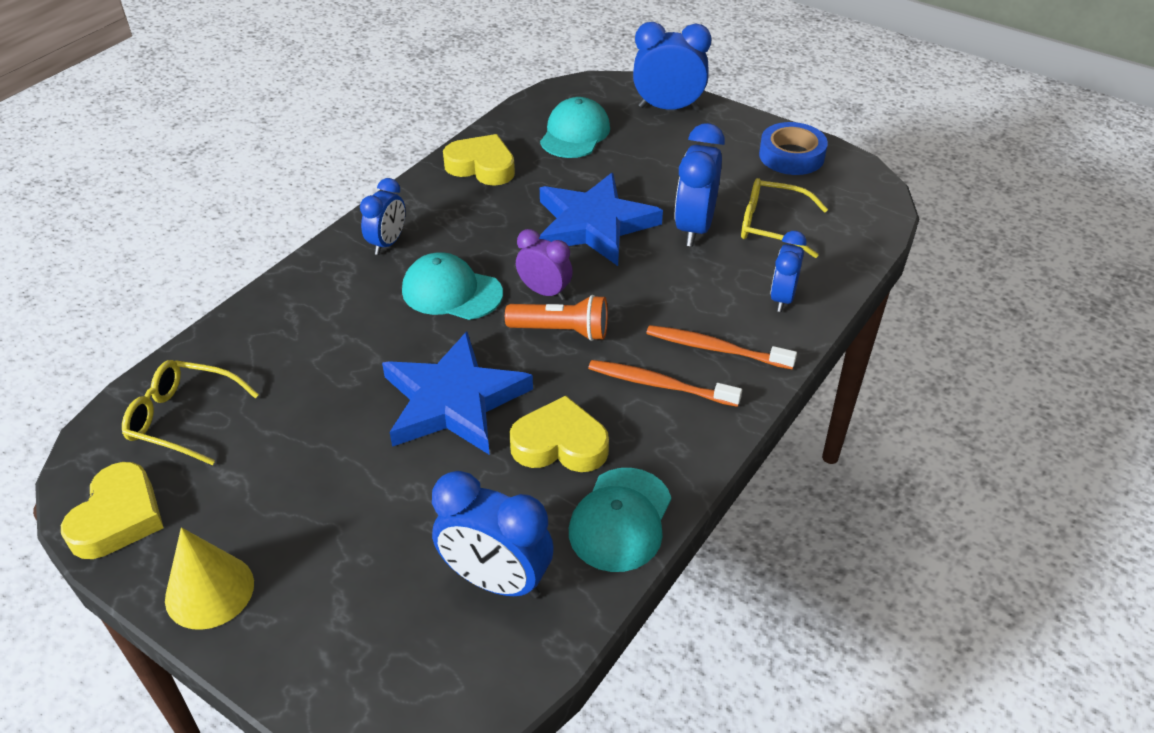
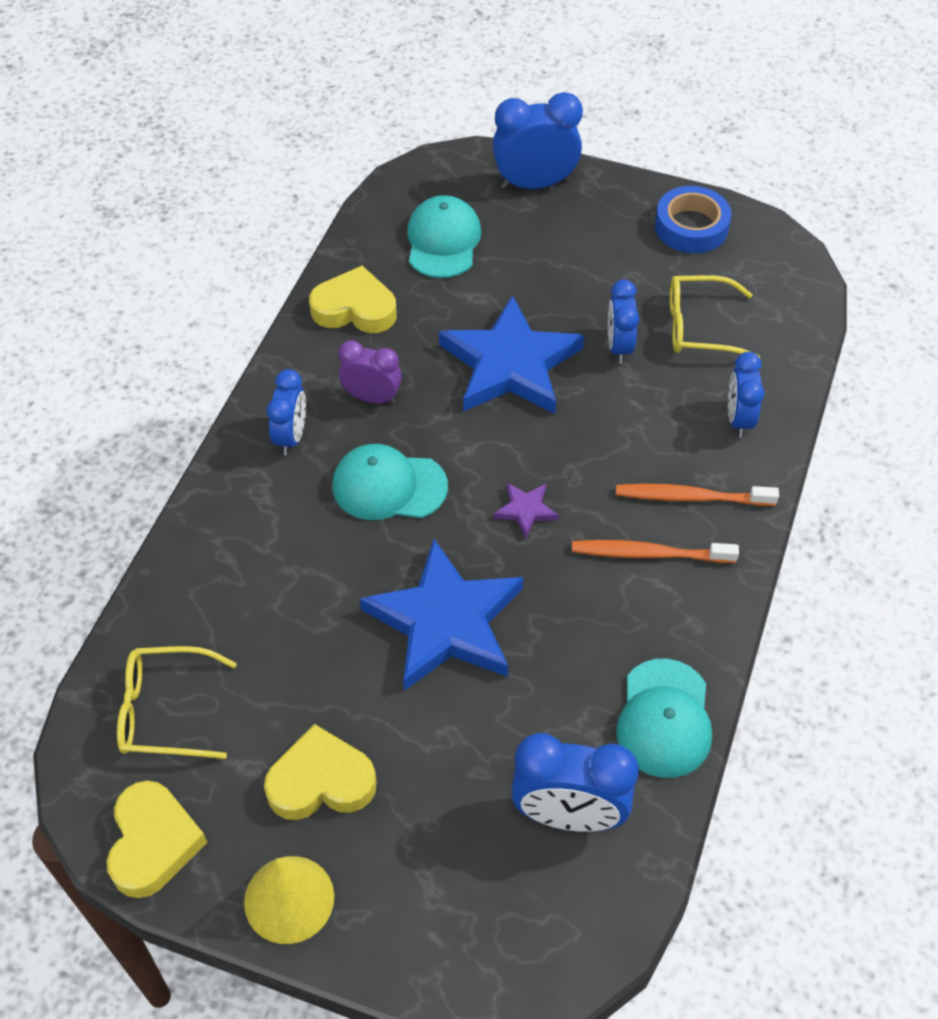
camera: 15 degrees left, 10 degrees up
orange flashlight [505,295,608,341] -> purple star [493,483,559,539]
yellow heart [510,396,609,472] -> yellow heart moved to [264,724,377,820]
purple clock [516,229,573,300] -> purple clock moved to [338,340,402,404]
blue clock [675,123,725,247] -> blue clock [608,280,639,364], size x0.63

